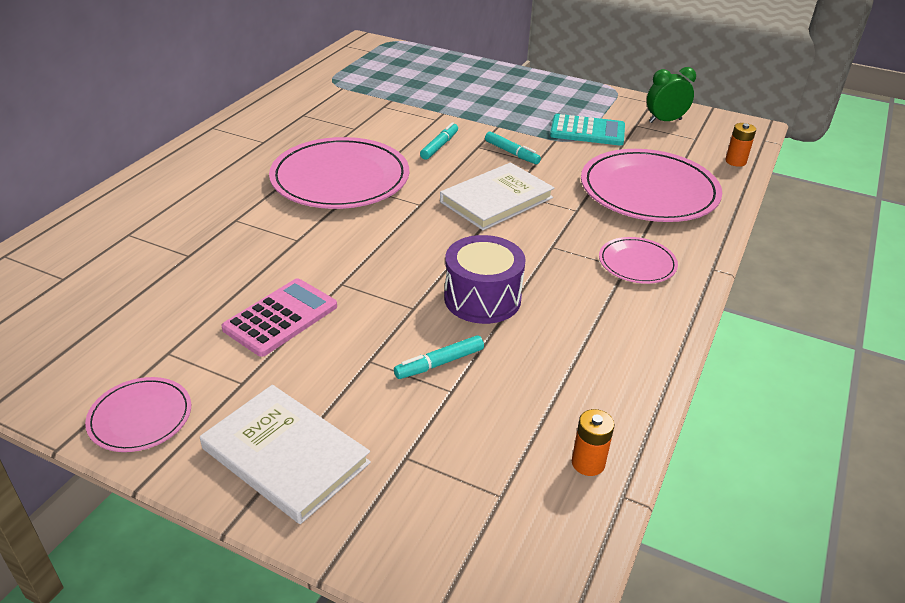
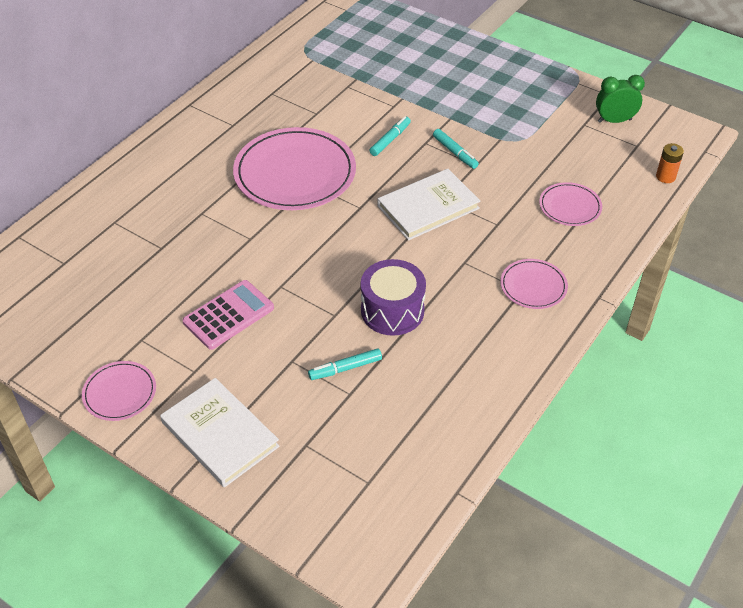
camera: 10 degrees right, 10 degrees up
turquoise calculator [550,114,625,145] -> none
orange battery [572,409,615,476] -> none
pink plate [581,149,722,222] -> pink plate [539,182,602,226], size x0.49

